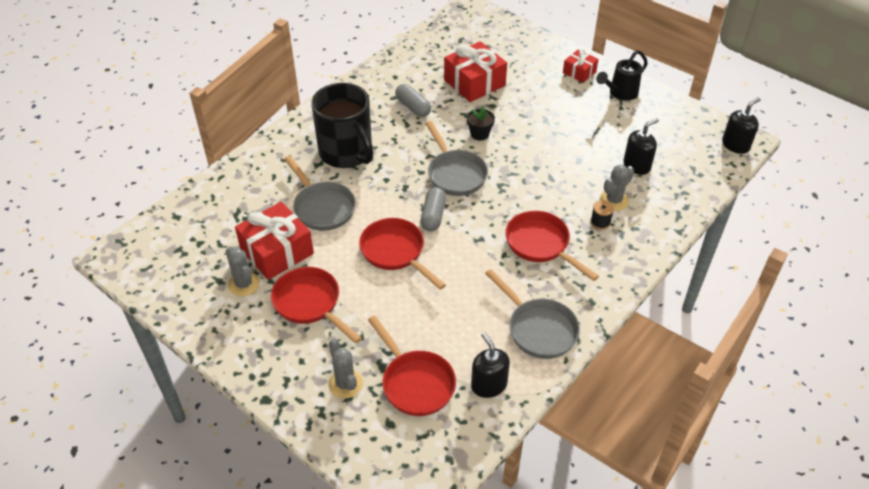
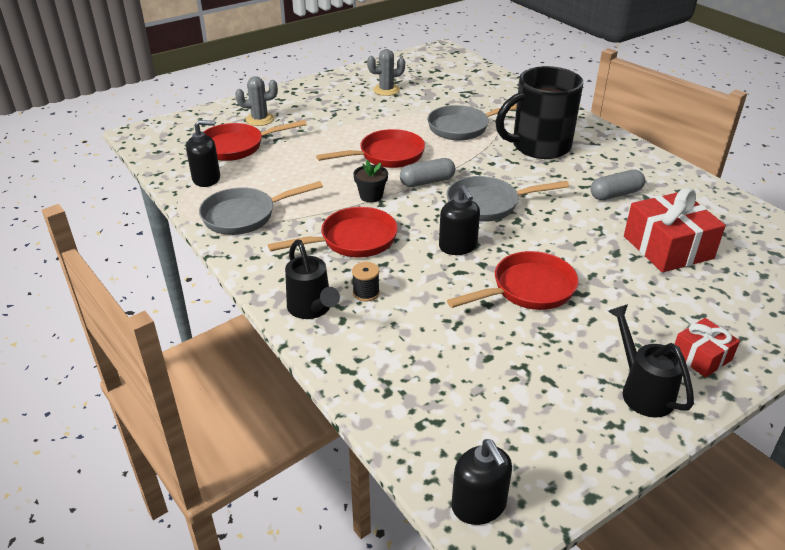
camera: 105 degrees right, 10 degrees down
red gift [235,202,314,280] -> none
red pan [271,267,362,344] -> red pan moved to [447,251,579,310]
grey capsule [421,187,446,231] -> grey capsule turned 45 degrees counterclockwise [400,158,455,187]
black flower pot [467,107,495,141] -> black flower pot moved to [353,160,388,203]
grey cactus [600,165,634,211] -> none
black soap dispenser [623,118,659,175] -> black soap dispenser moved to [439,185,480,255]
none -> black watering can [285,240,340,319]

